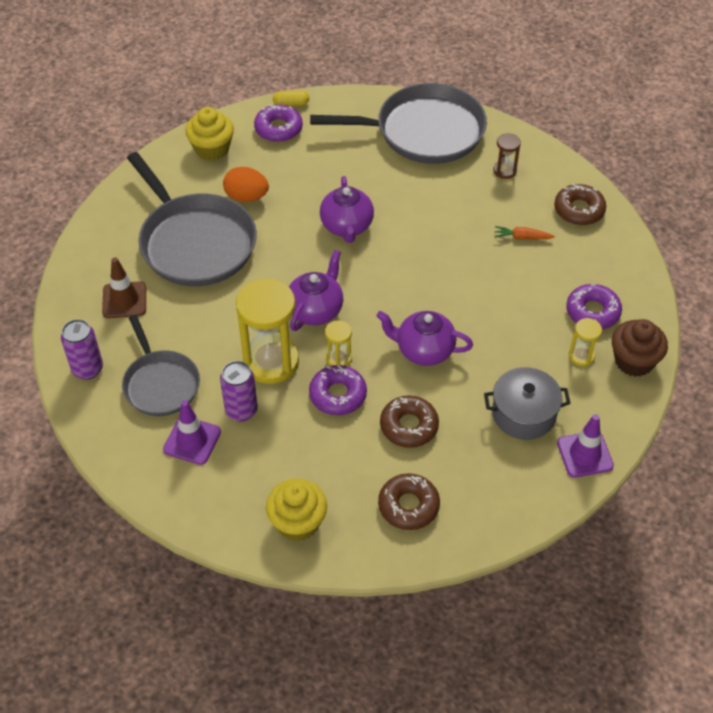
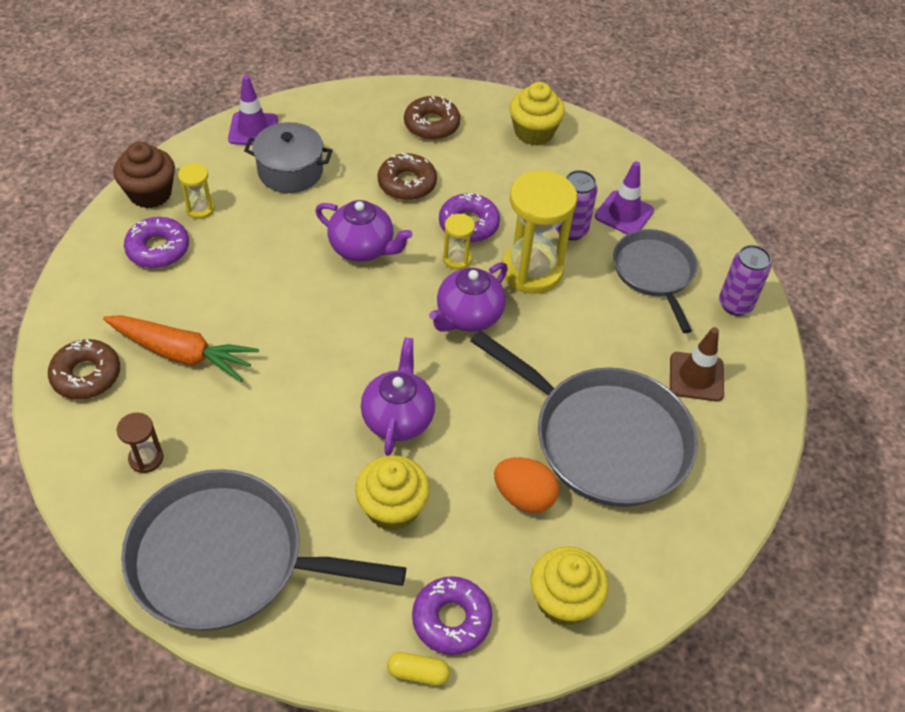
camera: 170 degrees left, 0 degrees up
grey pan [127,152,257,286] -> grey pan turned 150 degrees clockwise [470,330,698,507]
orange carrot [495,226,555,239] -> orange carrot [103,315,259,382], size x2.08
none -> yellow cupcake [355,455,430,531]

